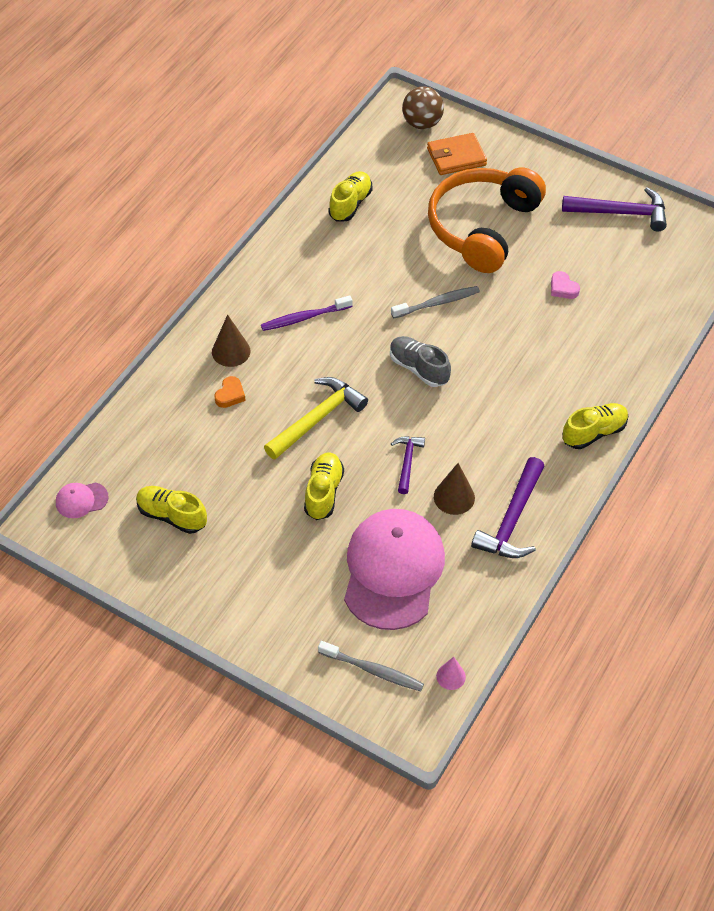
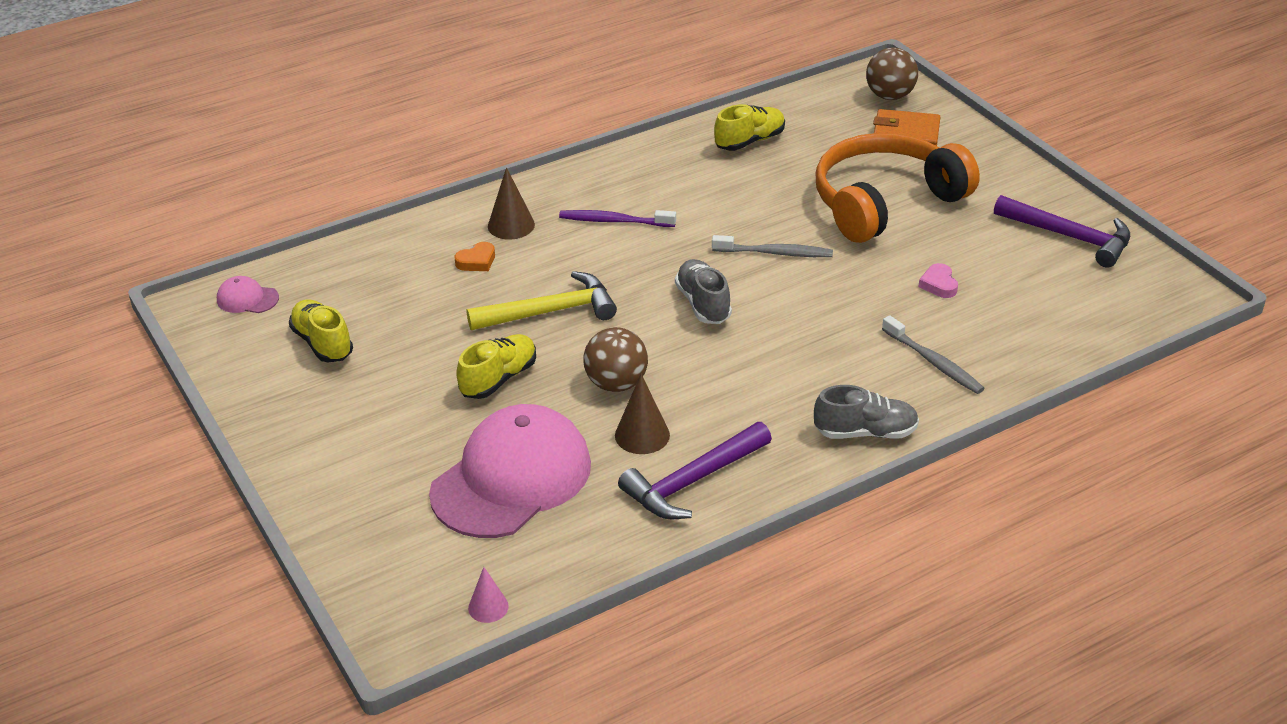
camera: 30 degrees right, 15 degrees down
grey toothbrush [318,641,424,691] -> grey toothbrush moved to [882,315,985,394]
purple hammer [391,436,425,494] -> brown ball [583,327,648,392]
yellow shoe [562,403,628,449] -> grey shoe [814,385,919,439]

